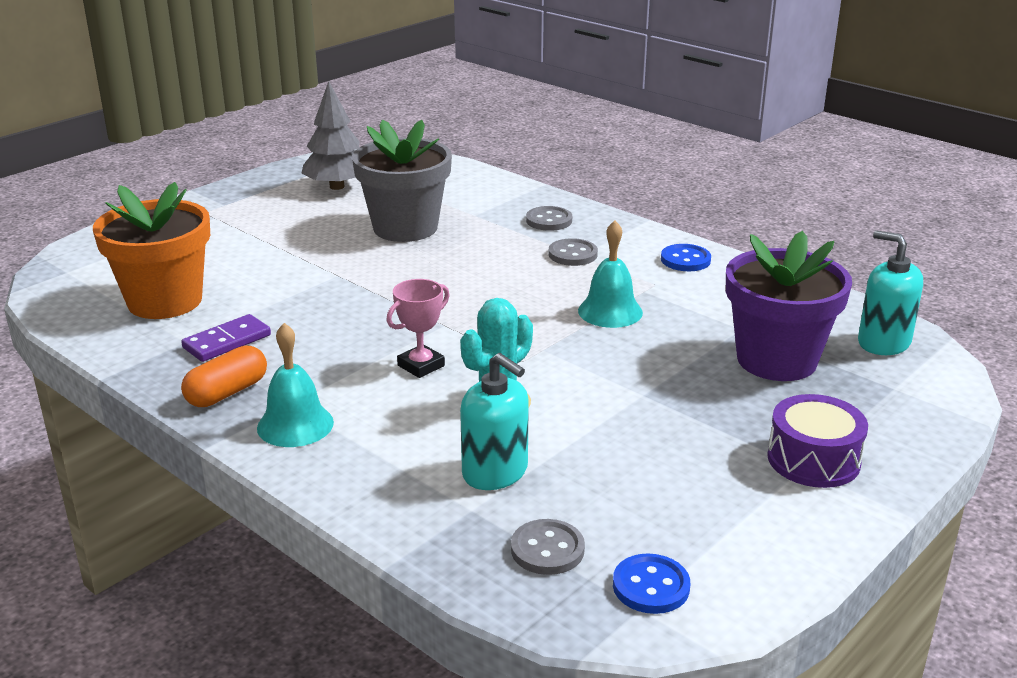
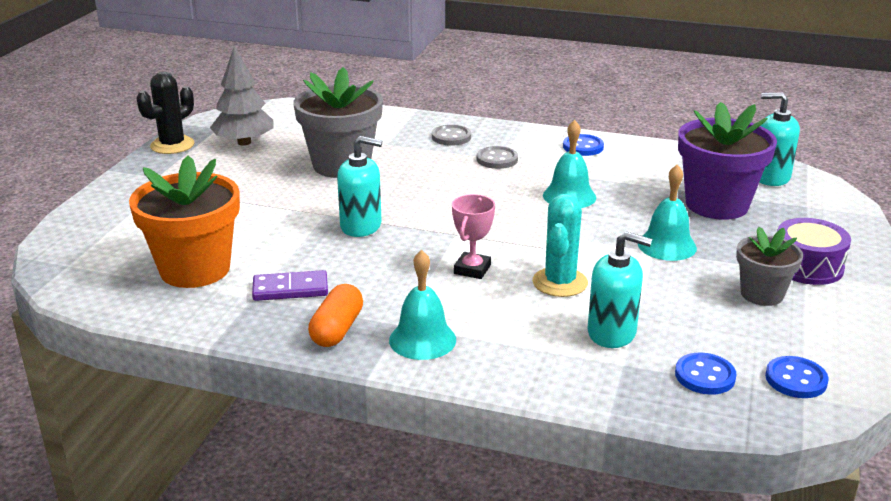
camera: 25 degrees left, 0 degrees up
purple domino [181,314,271,362] -> purple domino turned 60 degrees clockwise [252,270,328,301]
grey button [511,519,585,575] -> blue button [675,353,736,395]
none -> black cactus [137,72,194,154]
none -> turquoise soap dispenser [337,136,382,237]
none -> turquoise bell [638,164,697,261]
none -> grey flower pot [736,227,803,306]

